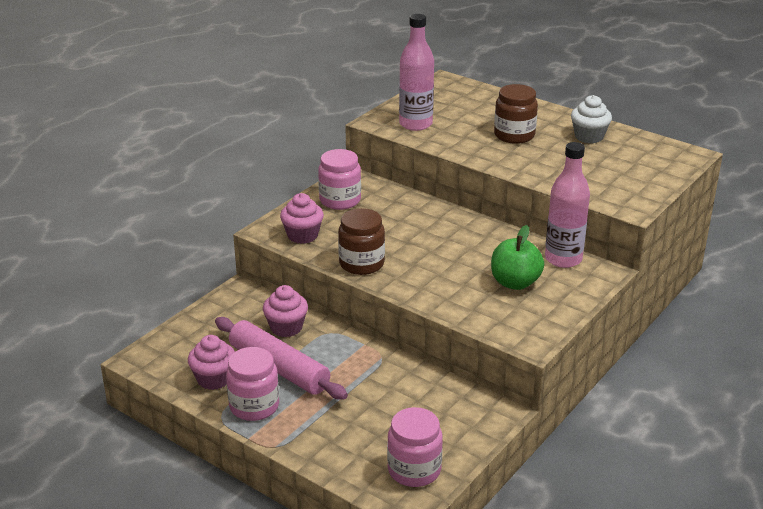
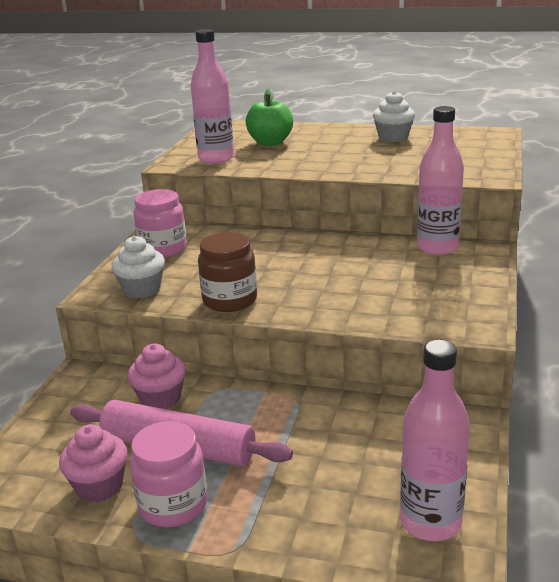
camera: 20 degrees left, 5 degrees down
pink cupcake [280,193,324,244] -> white cupcake [111,236,165,298]
pink jar [387,407,443,487] -> pink bottle [400,340,470,541]
green apple [491,225,544,290] -> green apple moved to [246,89,293,146]
brown jar [494,84,538,144] -> none

